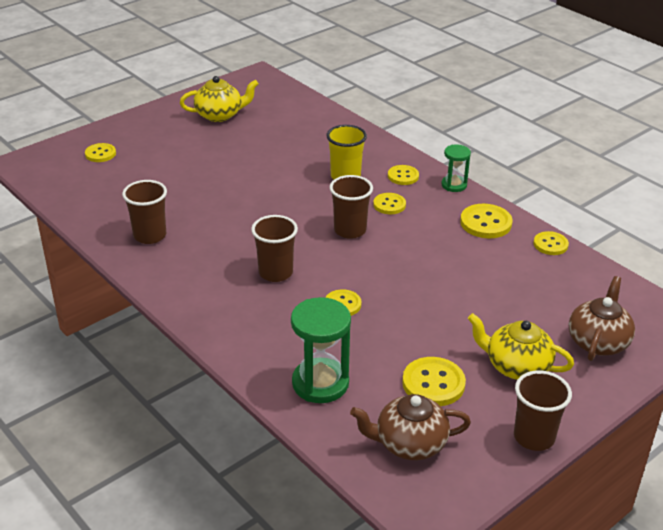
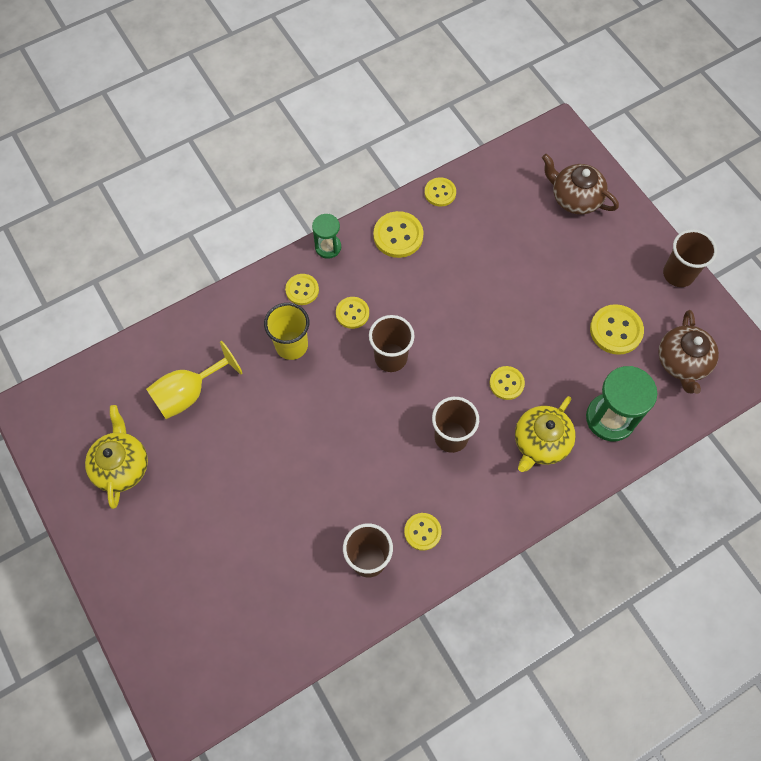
camera: 80 degrees left, 30 degrees up
yellow button [85,143,116,162] -> yellow button moved to [404,513,442,551]
yellow teapot [468,313,574,380] -> yellow teapot moved to [515,396,576,472]
none -> yellow goblet [146,341,243,419]

